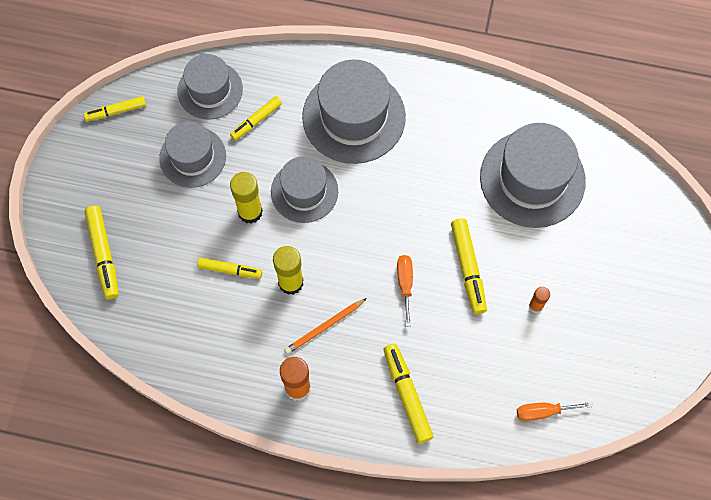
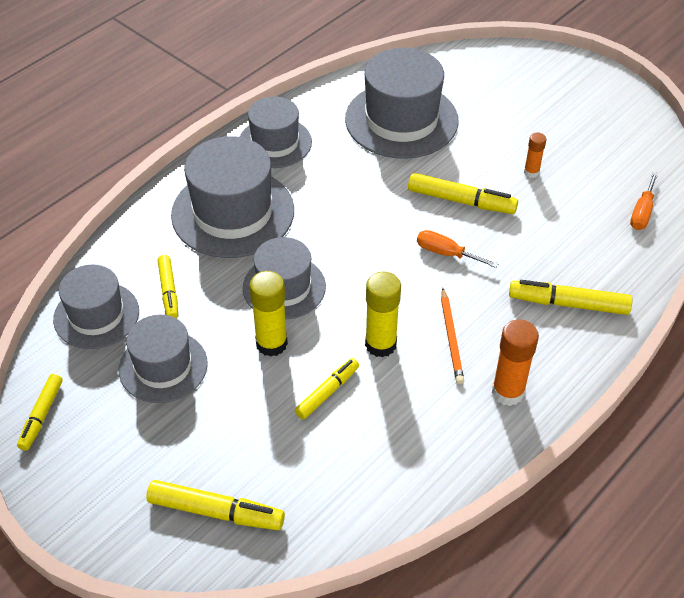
camera: 60 degrees left, 20 degrees down
none -> grey hat [240,97,312,168]

